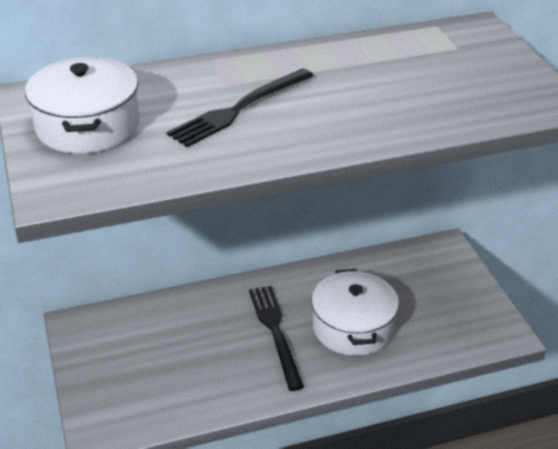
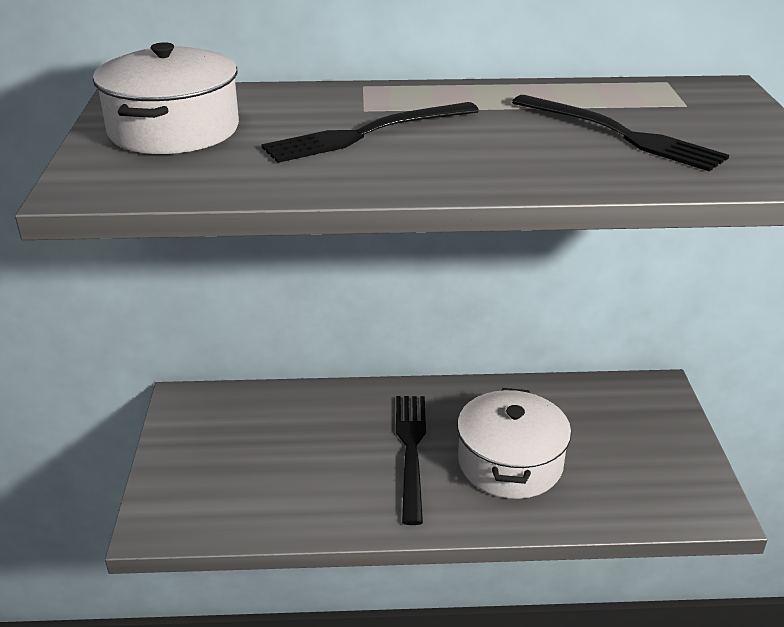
camera: 15 degrees right, 5 degrees down
none -> black fork [512,95,729,172]

